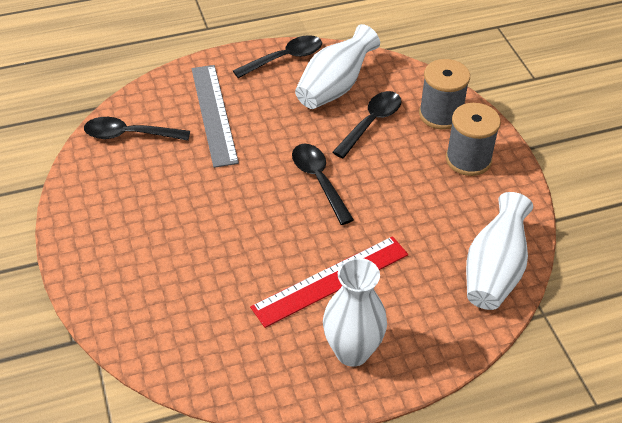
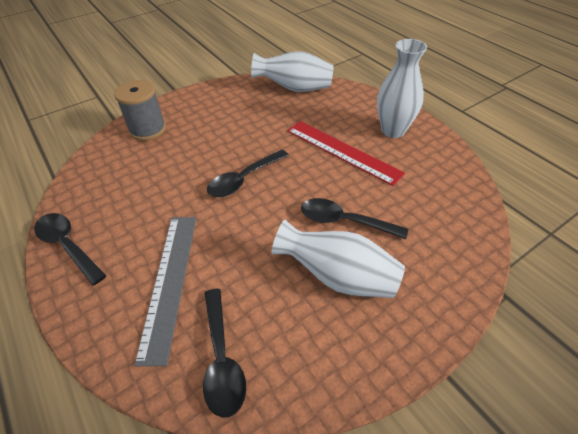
camera: 105 degrees left, 0 degrees up
grey ruler [192,65,239,168] -> grey ruler turned 60 degrees counterclockwise [134,217,196,366]
white vase [295,24,380,109] -> white vase moved to [271,220,405,298]
black spoon [332,91,401,158] -> black spoon moved to [301,198,408,239]
grey spool [446,103,501,176] -> none

